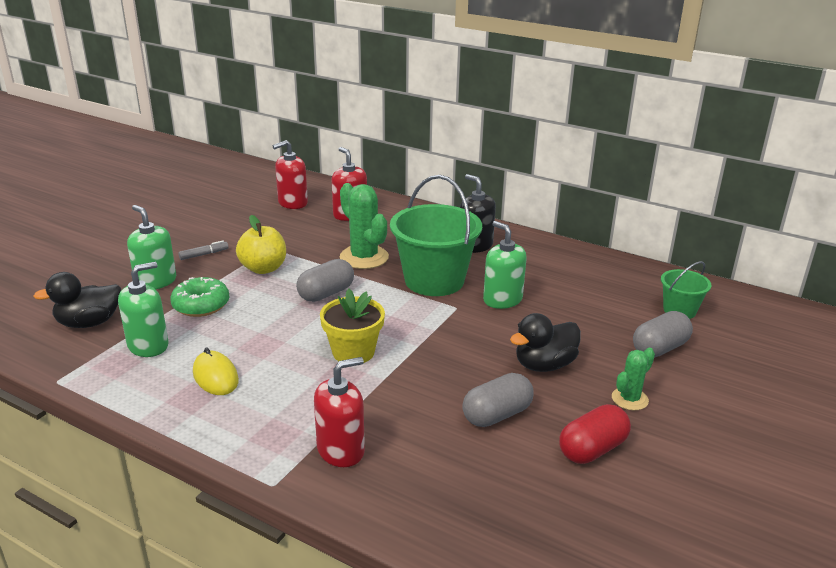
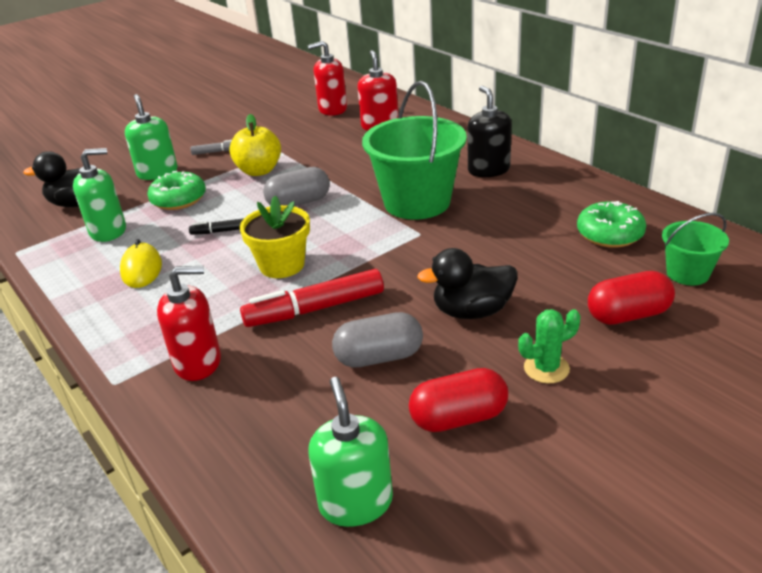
camera: 25 degrees right, 5 degrees up
green cactus [340,183,389,269] -> none
green soap dispenser [483,221,527,309] -> green soap dispenser moved to [308,377,393,527]
grey capsule [633,311,693,358] -> red capsule [588,271,675,325]
none -> black marker [189,218,244,235]
none -> red marker [240,269,384,327]
none -> green donut [577,201,646,248]

